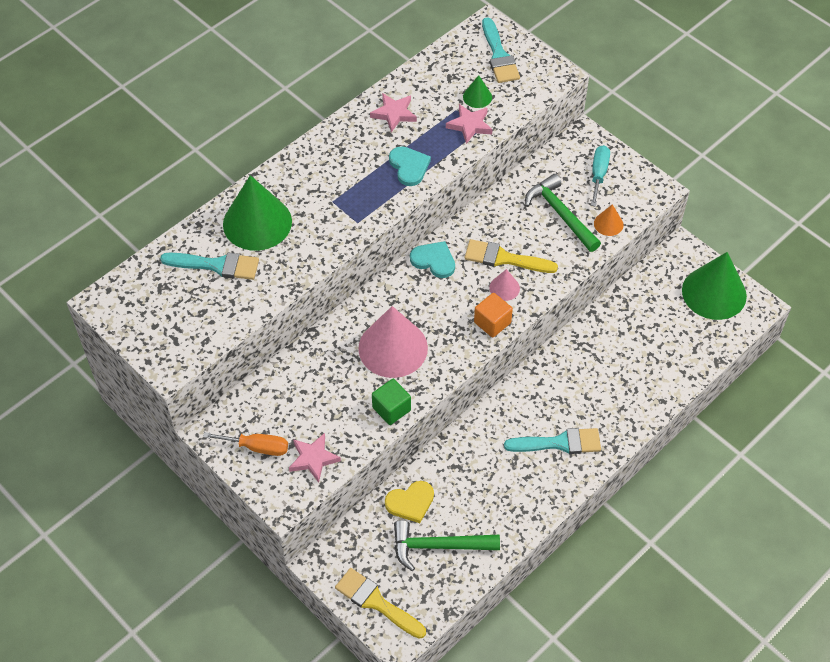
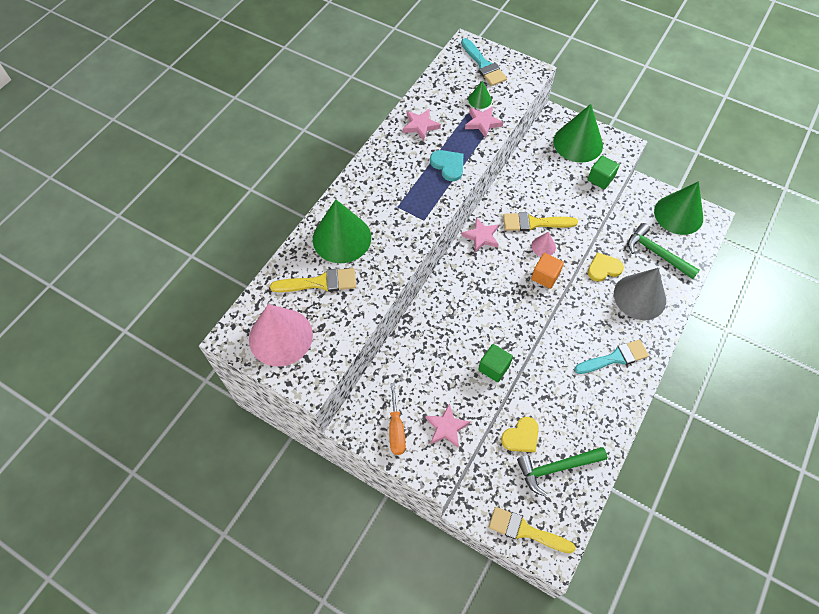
camera: 15 degrees left, 5 degrees up
turquoise brush [160,252,259,280] -> yellow brush [270,268,356,292]
orange screwdriver [203,432,288,456] -> orange screwdriver turned 90 degrees clockwise [389,383,406,455]
pink cone [358,306,428,378] -> pink cone moved to [249,304,313,366]
turquoise heart [410,241,455,278] -> pink star [461,218,499,252]
green hammer [525,174,601,252] -> green hammer moved to [628,223,700,279]
turquoise screwdriver [591,145,610,207] -> green cone [553,104,603,163]
orange cone [594,204,624,236] -> green cube [587,155,619,189]
none -> yellow heart [587,252,624,282]
none -> grey cone [614,268,666,320]

